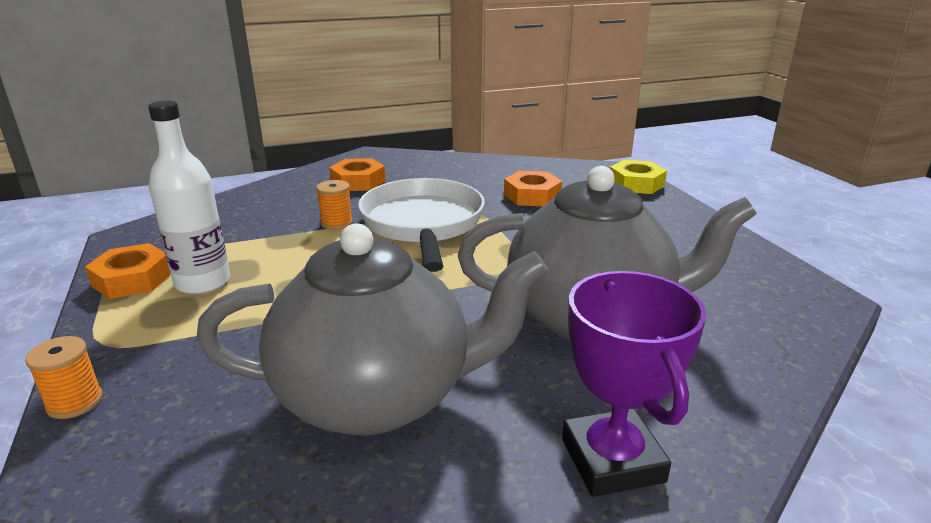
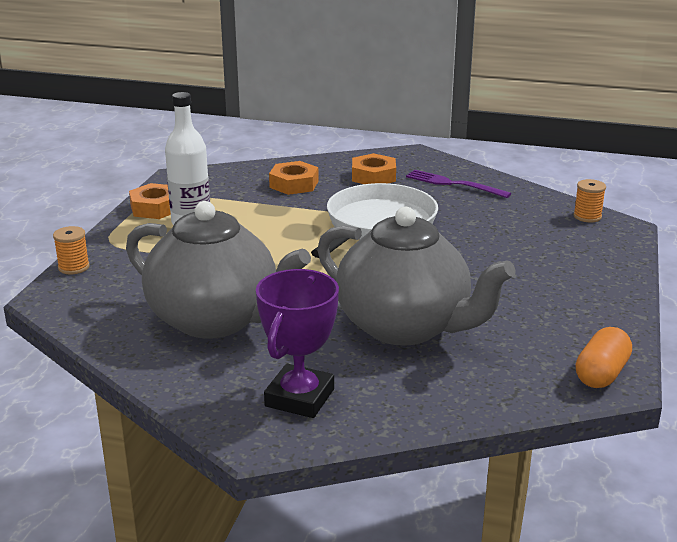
camera: 35 degrees right, 0 degrees up
orange spool [316,180,353,230] -> orange spool moved to [573,179,606,223]
orange nut [504,171,562,206] -> orange nut moved to [269,161,318,195]
yellow nut [610,160,667,194] -> none
none -> purple fork [406,170,511,198]
none -> orange capsule [575,327,632,388]

